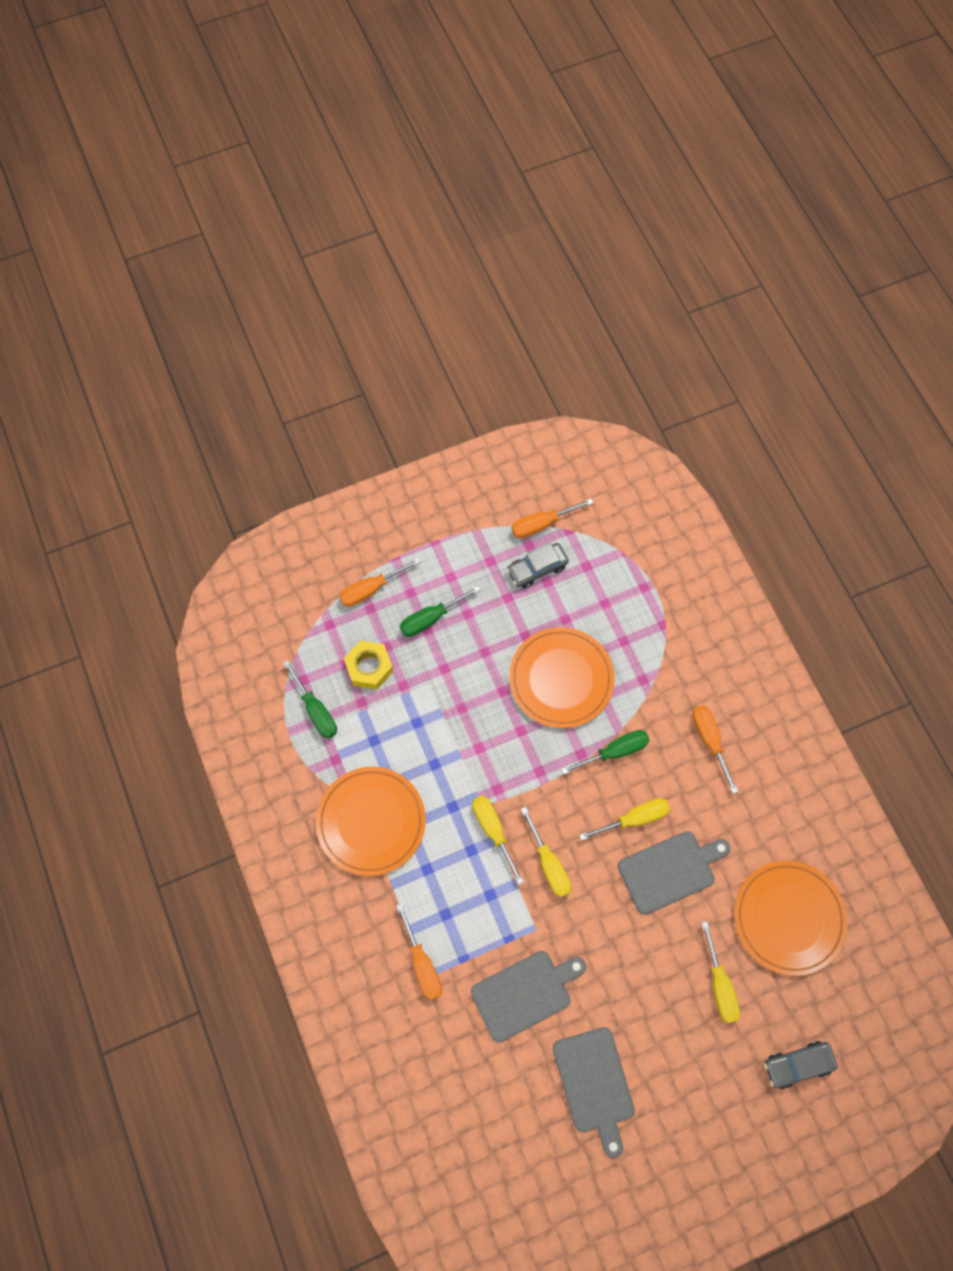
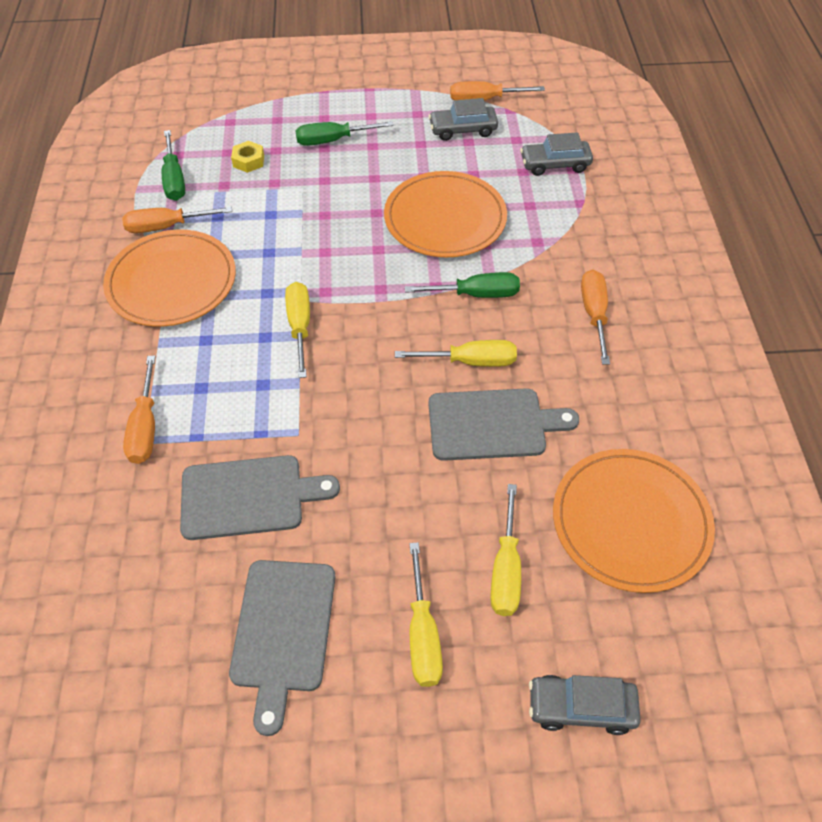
camera: 20 degrees right, 15 degrees down
orange screwdriver [339,558,420,607] -> orange screwdriver moved to [122,207,232,233]
yellow nut [344,641,393,689] -> yellow nut [231,141,264,173], size x0.63
yellow screwdriver [521,807,571,897] -> yellow screwdriver moved to [409,542,443,687]
none -> grey car [520,132,593,176]

